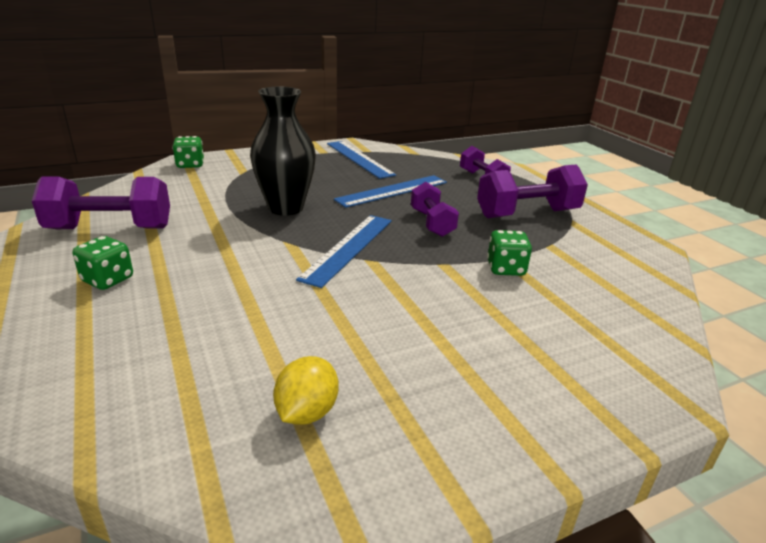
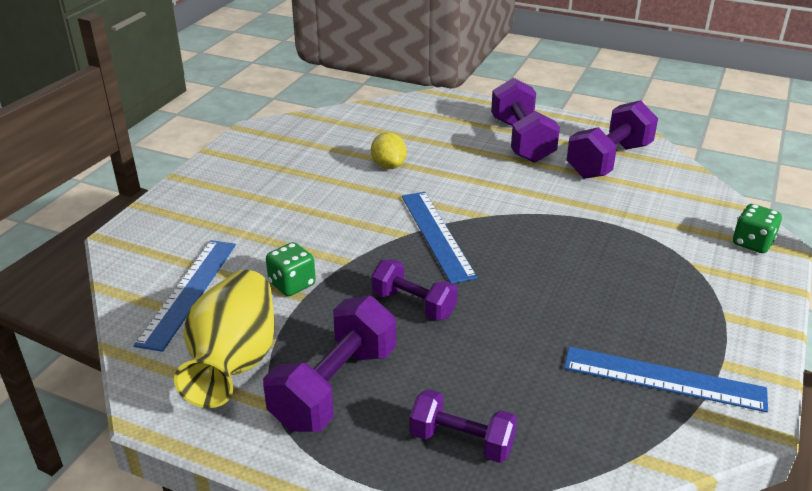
camera: 140 degrees right, 5 degrees up
green dice [73,236,133,290] -> purple dumbbell [491,78,560,163]
black vase [250,86,316,216] -> none
yellow lemon [273,356,339,425] -> yellow lemon moved to [371,132,407,169]
blue ruler [334,175,447,208] -> blue ruler moved to [134,240,236,352]
none -> yellow vase [174,270,275,408]

